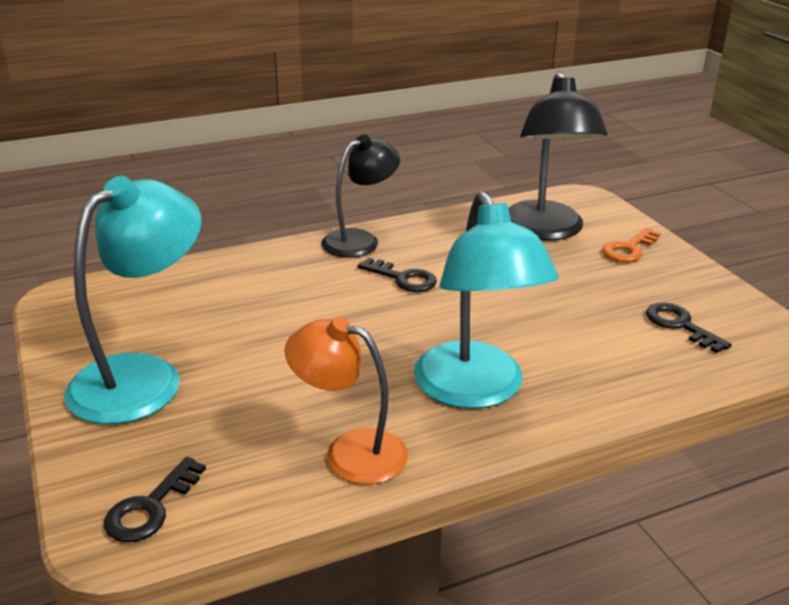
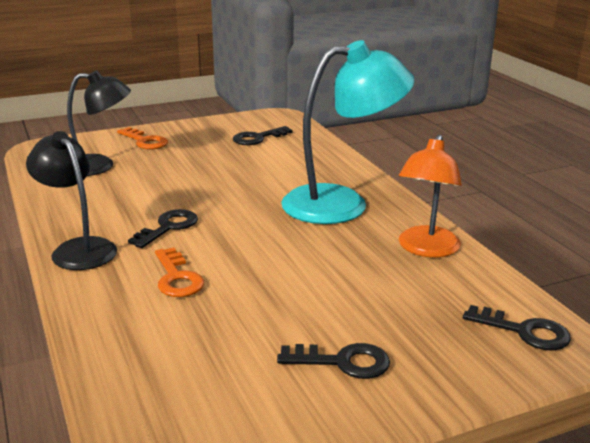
camera: 90 degrees left, 5 degrees down
turquoise lamp [64,176,202,424] -> black key [277,343,390,379]
black lamp [508,72,608,241] -> black lamp [67,70,131,176], size x0.66
none -> orange key [155,247,204,297]

